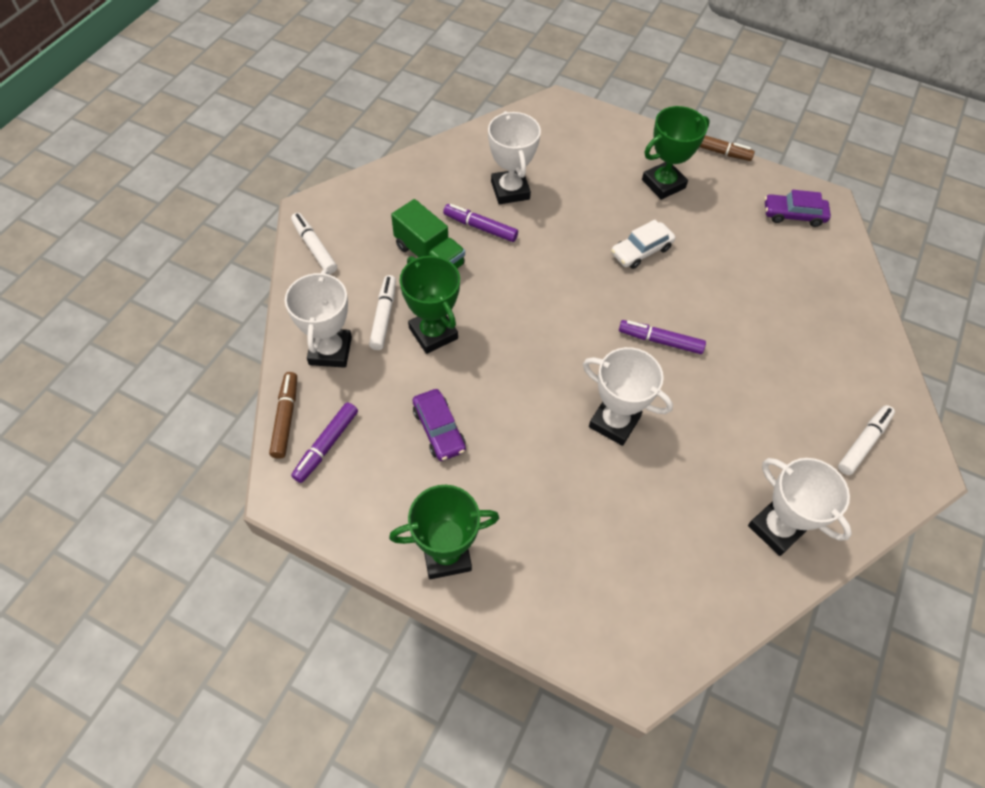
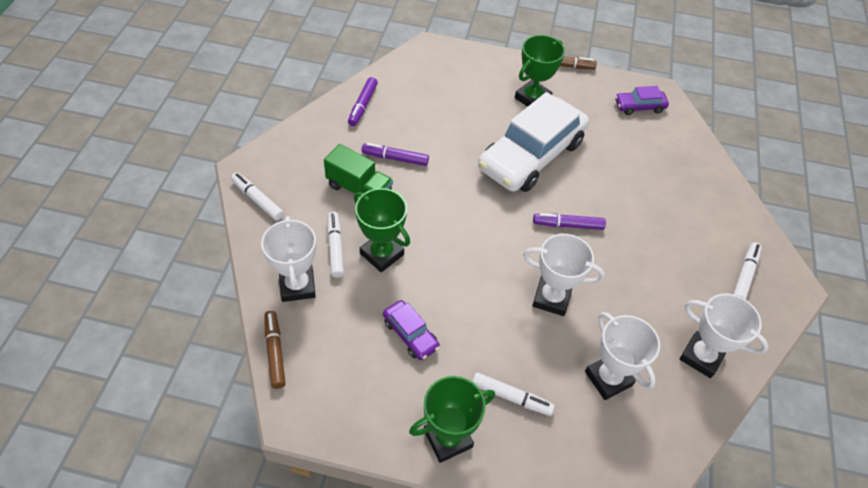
camera: 15 degrees left, 5 degrees down
purple marker [291,402,358,483] -> purple marker moved to [348,77,378,126]
white trophy [488,111,541,204] -> white trophy moved to [585,312,660,400]
white car [611,220,675,269] -> white car [478,92,589,192], size x2.29
none -> white marker [472,372,555,416]

